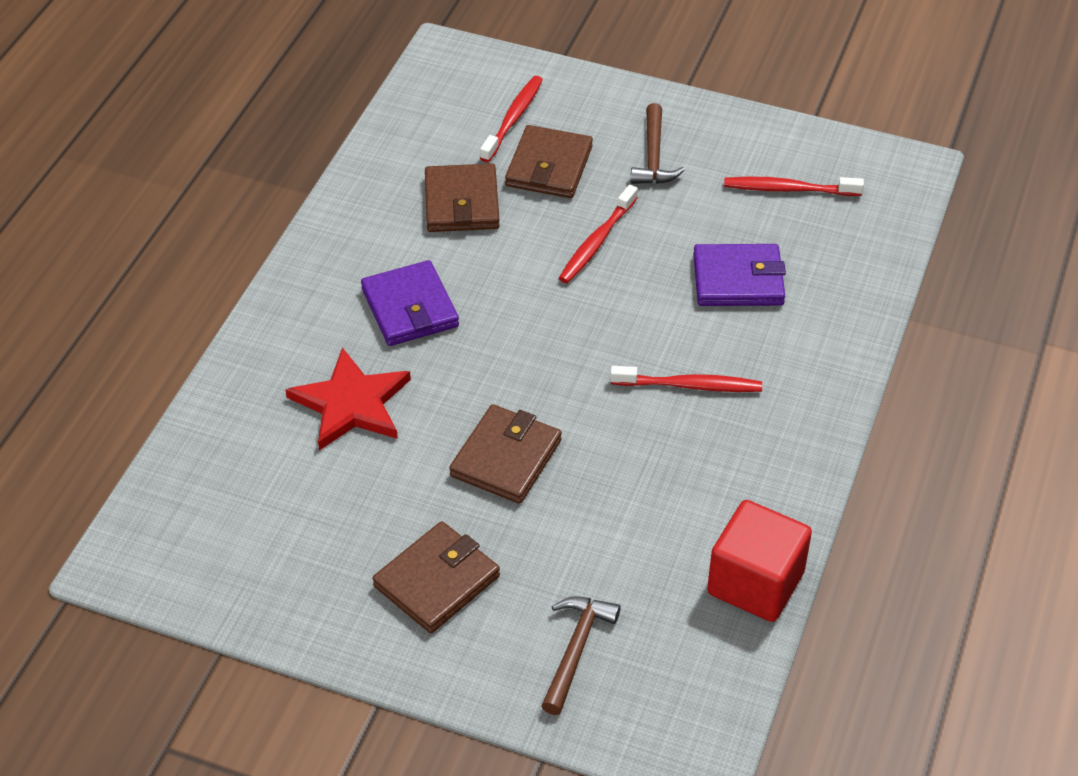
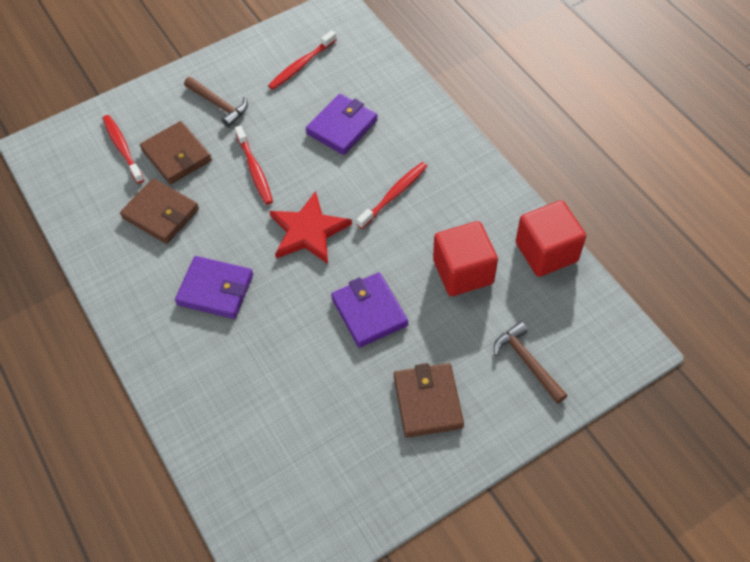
camera: 50 degrees left, 10 degrees up
red star [285,347,411,450] -> red star moved to [269,191,352,264]
brown wallet [449,404,562,504] -> purple wallet [331,272,408,348]
none -> red cube [433,221,498,296]

